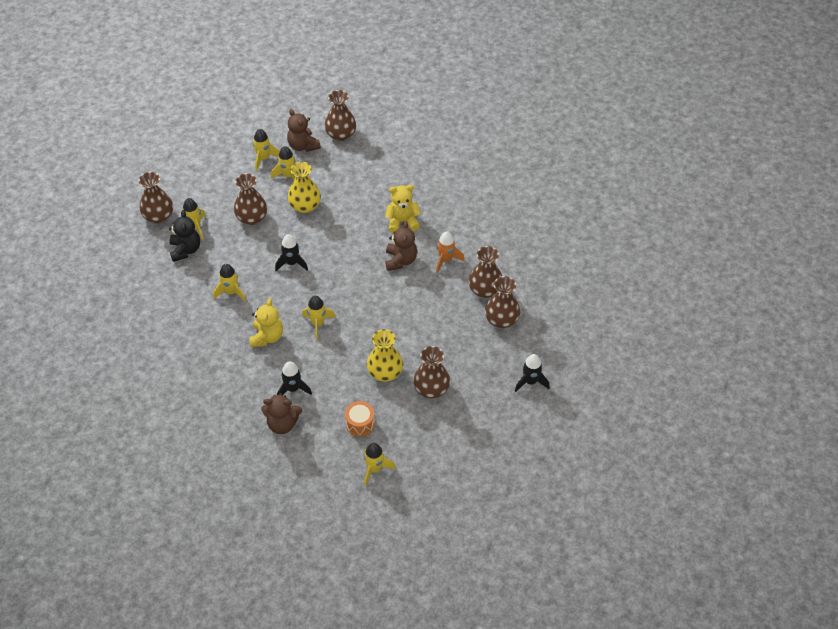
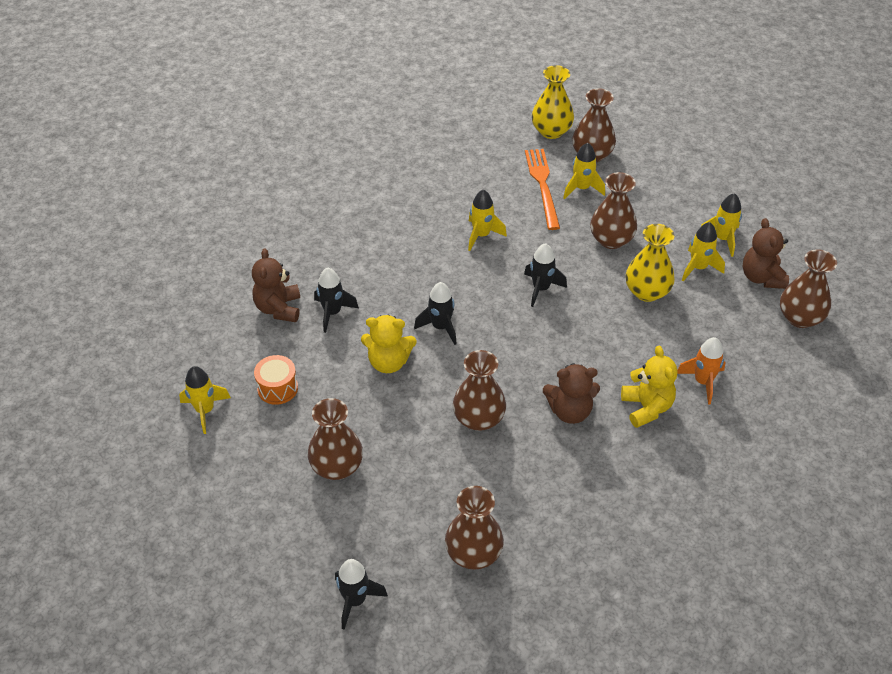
camera: 85 degrees right, 5 degrees down
black teddy bear [169,210,200,262] -> orange fork [525,149,560,230]
yellow teddy bear [249,299,283,347] -> yellow teddy bear moved to [361,315,416,373]
brown teddy bear [287,109,321,152] -> brown teddy bear turned 60 degrees counterclockwise [743,218,789,289]
yellow rocket [302,296,336,340] -> black rocket [414,282,457,345]
yellow vase [367,329,403,382] -> yellow vase moved to [532,65,574,139]
orange rocket [436,231,464,273] -> orange rocket moved to [677,337,725,405]
brown vase [469,246,502,298] -> brown vase moved to [453,350,506,431]

